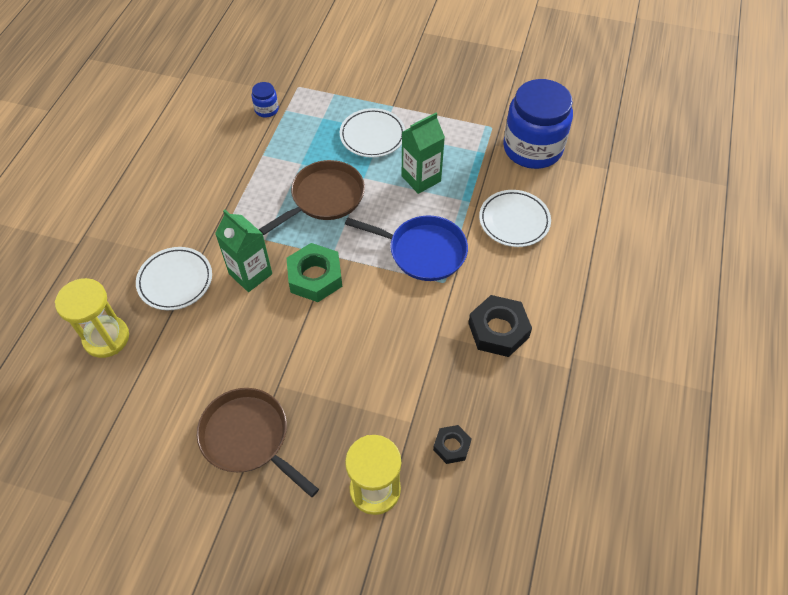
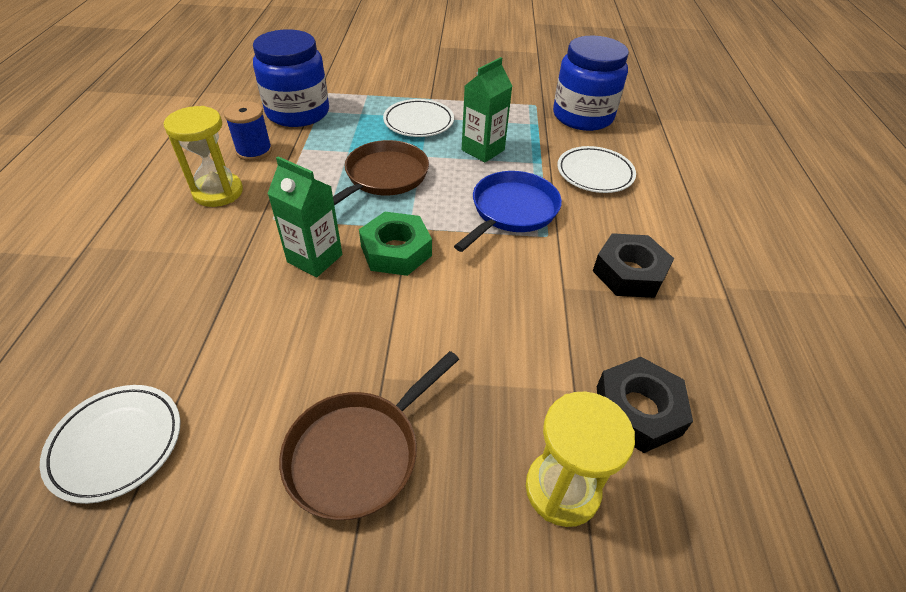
camera: 15 degrees left, 10 degrees down
yellow hourglass [55,278,129,358] -> yellow hourglass moved to [163,106,243,207]
white plate [136,247,212,310] -> white plate moved to [40,385,181,504]
brown pan [197,388,319,497] -> brown pan turned 75 degrees counterclockwise [279,351,459,520]
blue jar [251,82,279,117] -> blue jar [253,29,329,127], size x2.40
blue pan [345,215,468,281] -> blue pan turned 60 degrees counterclockwise [454,171,562,252]
black nut [433,425,472,464] -> black nut [597,357,693,453], size x1.76
none -> blue spool [224,101,272,161]

